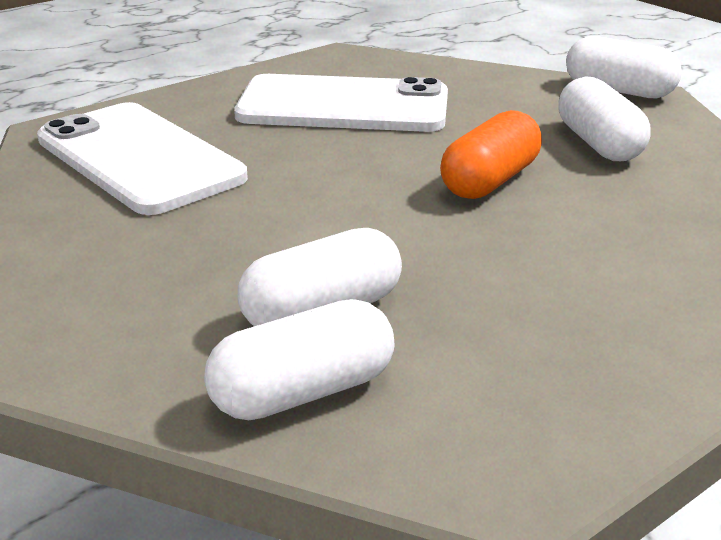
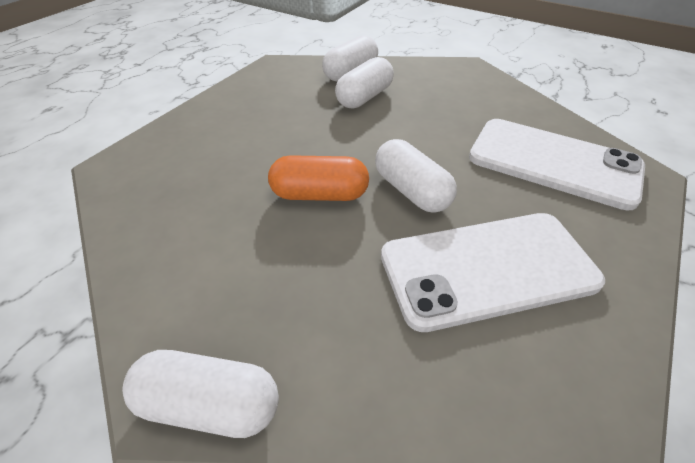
camera: 160 degrees right, 15 degrees up
orange capsule [440,110,542,199] -> orange capsule turned 75 degrees clockwise [268,155,369,201]
white capsule [558,77,651,161] -> white capsule moved to [375,139,457,213]

